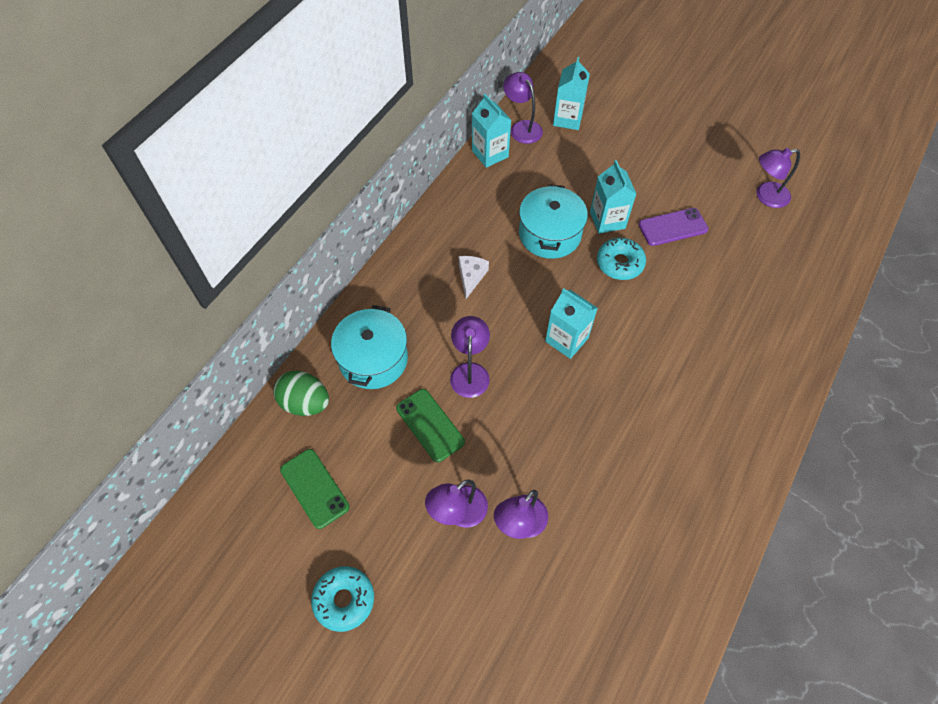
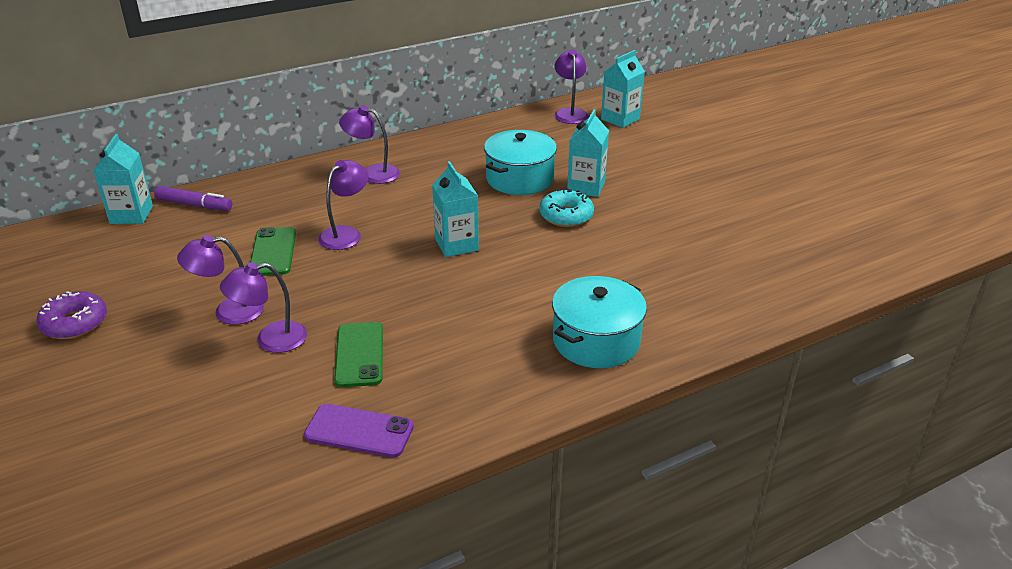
camera: 30 degrees right, 25 degrees down
green egg [273,371,329,416] -> purple marker [154,186,232,210]
green phone [280,449,350,529] -> green phone moved to [334,322,383,387]
turquoise donut [311,566,374,632] -> purple donut [37,291,107,339]
turquoise pot [331,305,408,389] -> turquoise pot moved to [552,276,647,368]
white cheese [459,256,489,299] -> none
turquoise carton [472,94,511,168] -> turquoise carton moved to [93,134,153,224]
purple phone [639,208,708,246] -> purple phone moved to [304,404,414,458]
purple lamp [756,148,800,208] -> purple lamp moved to [339,105,400,184]

